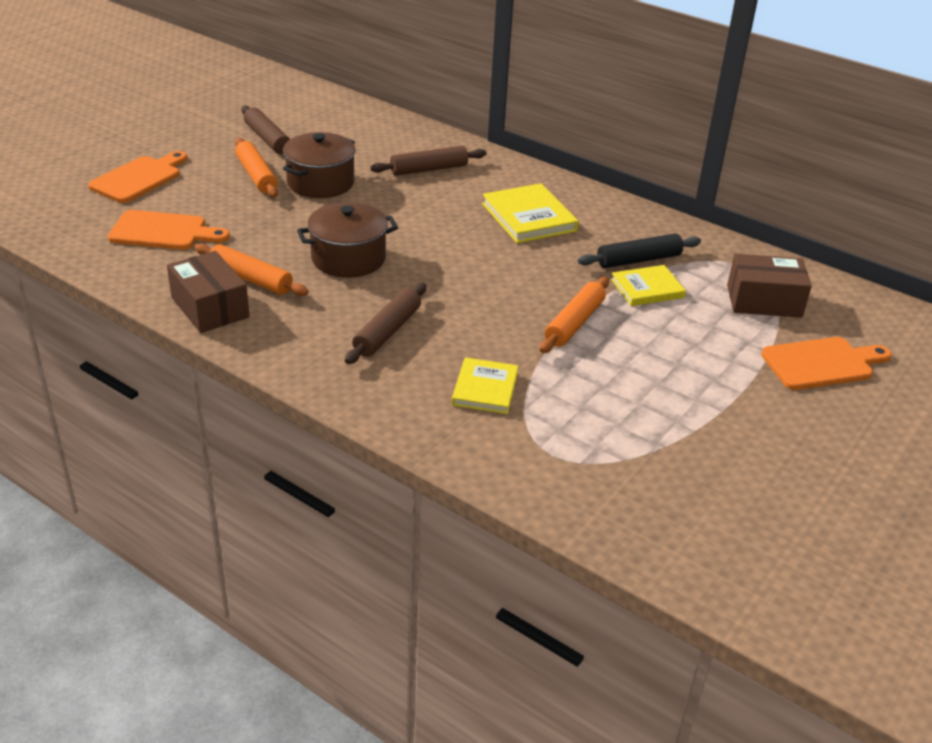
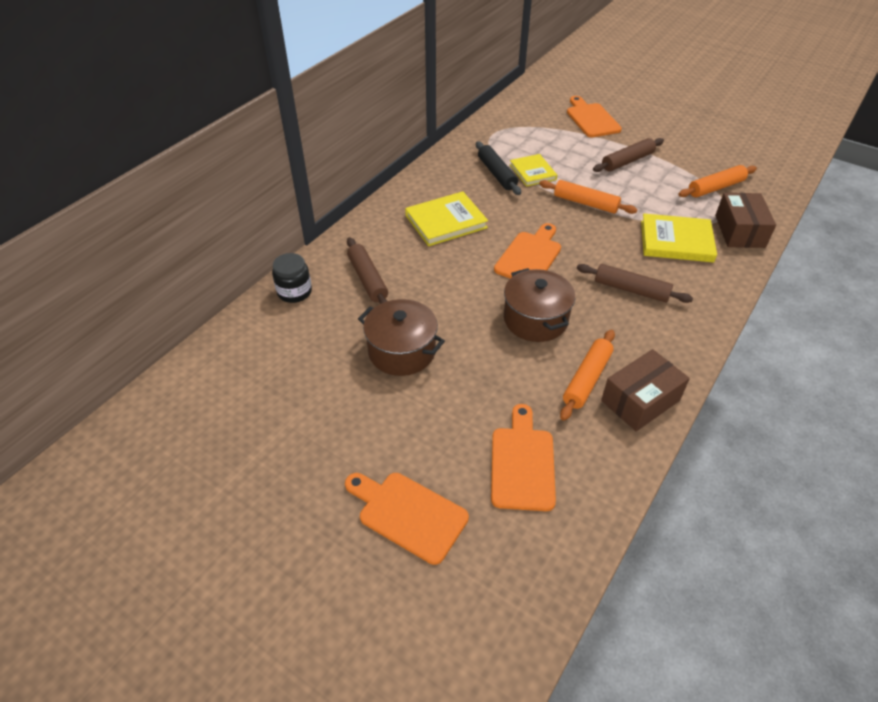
camera: 90 degrees left, 10 degrees up
orange rolling pin [235,138,278,197] -> orange rolling pin moved to [679,165,757,197]
brown rolling pin [241,106,290,154] -> brown rolling pin moved to [593,138,664,172]
yellow book [452,357,518,414] -> yellow book [641,213,717,263], size x1.50
brown box [727,254,812,318] -> brown box moved to [715,193,776,248]
none -> black jar [272,253,312,303]
none -> orange cutting board [494,223,561,278]

